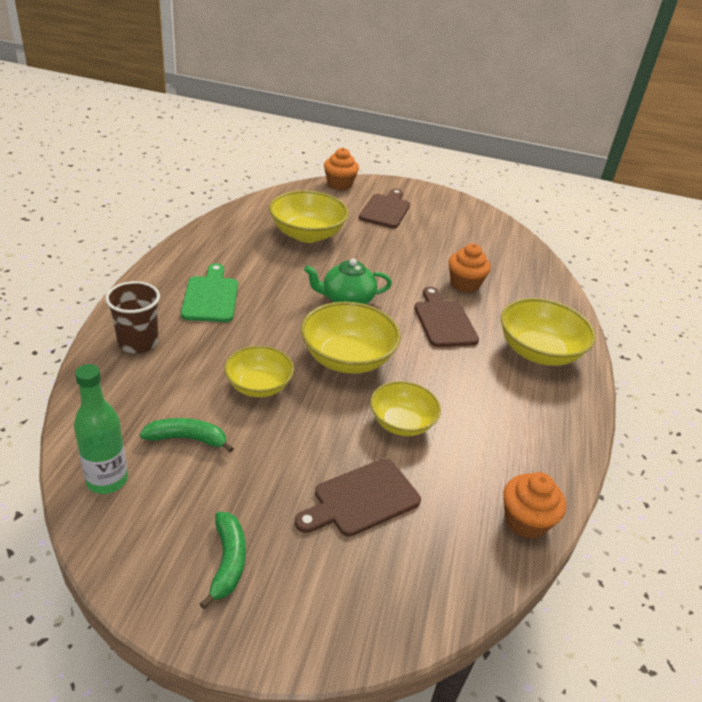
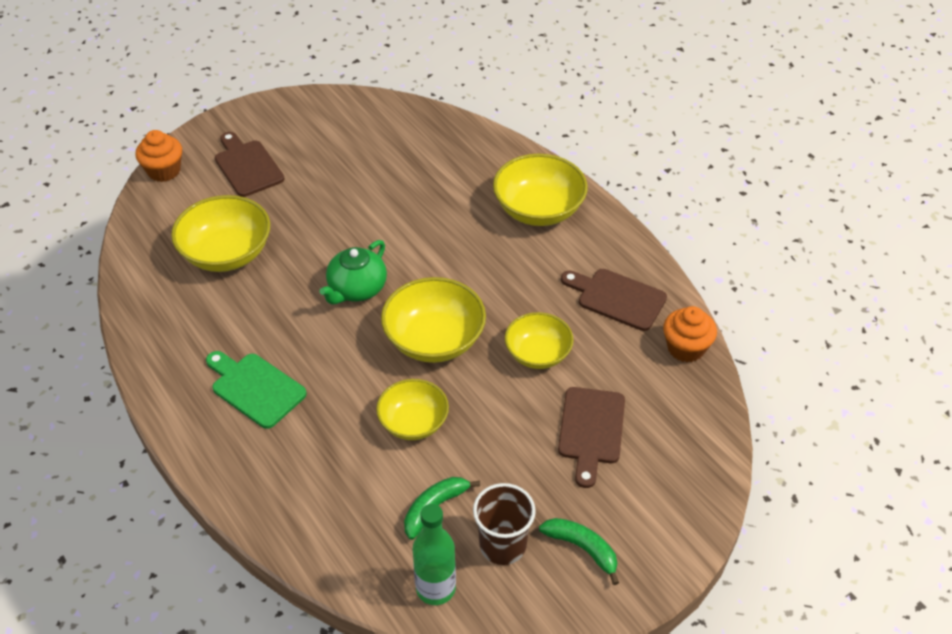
camera: 45 degrees left, 10 degrees up
brown cup [105,281,160,353] -> brown cup moved to [473,483,536,565]
brown cutting board [414,287,479,347] -> brown cutting board moved to [561,269,667,331]
orange cupcake [449,243,491,293] -> none

